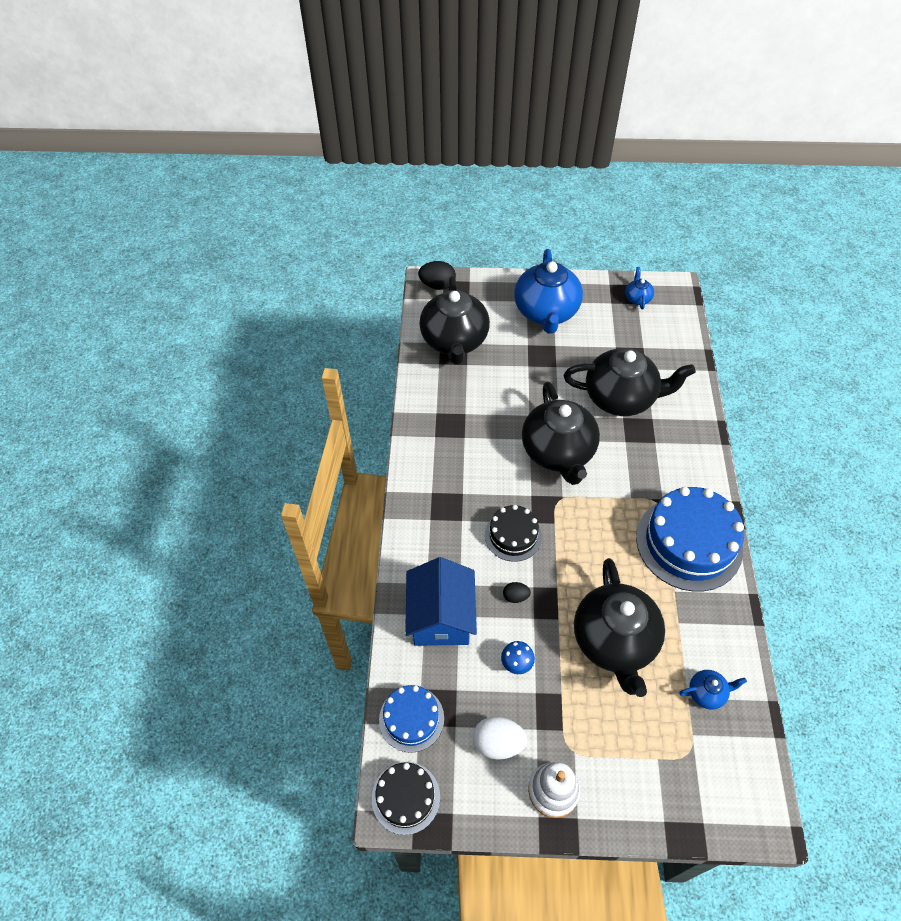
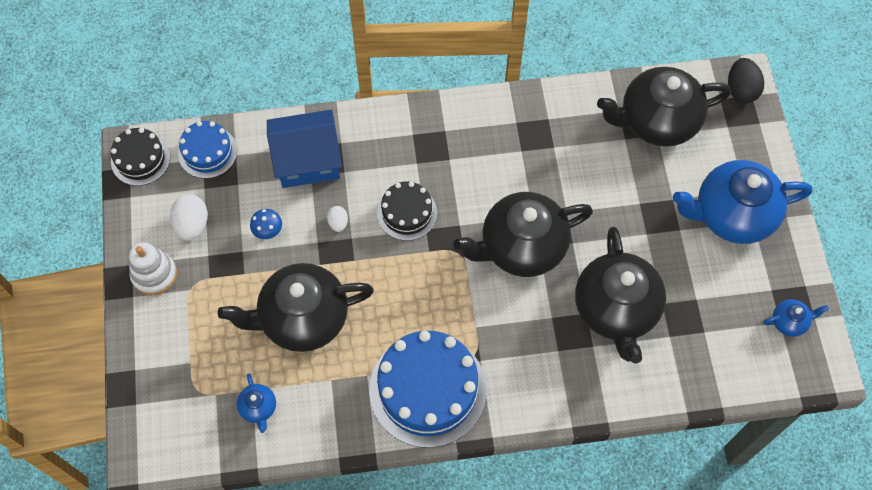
camera: 80 degrees right, 10 degrees up
black egg [503,582,531,603] -> white egg [327,206,348,232]

